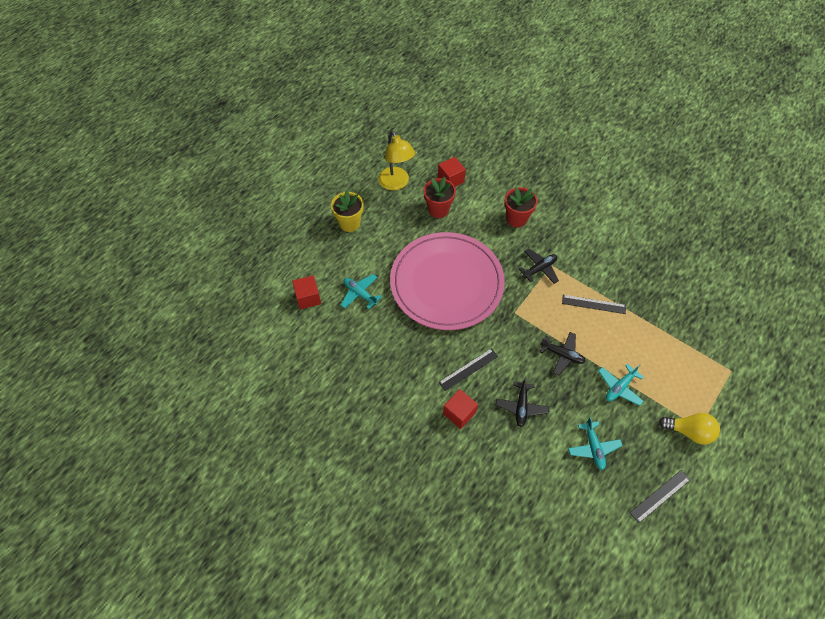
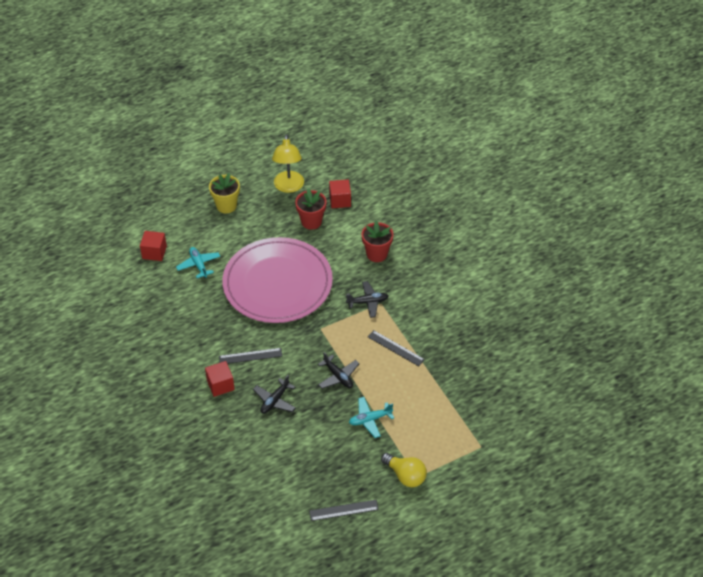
camera: 25 degrees right, 10 degrees down
turquoise plane [568,417,623,470] -> none

